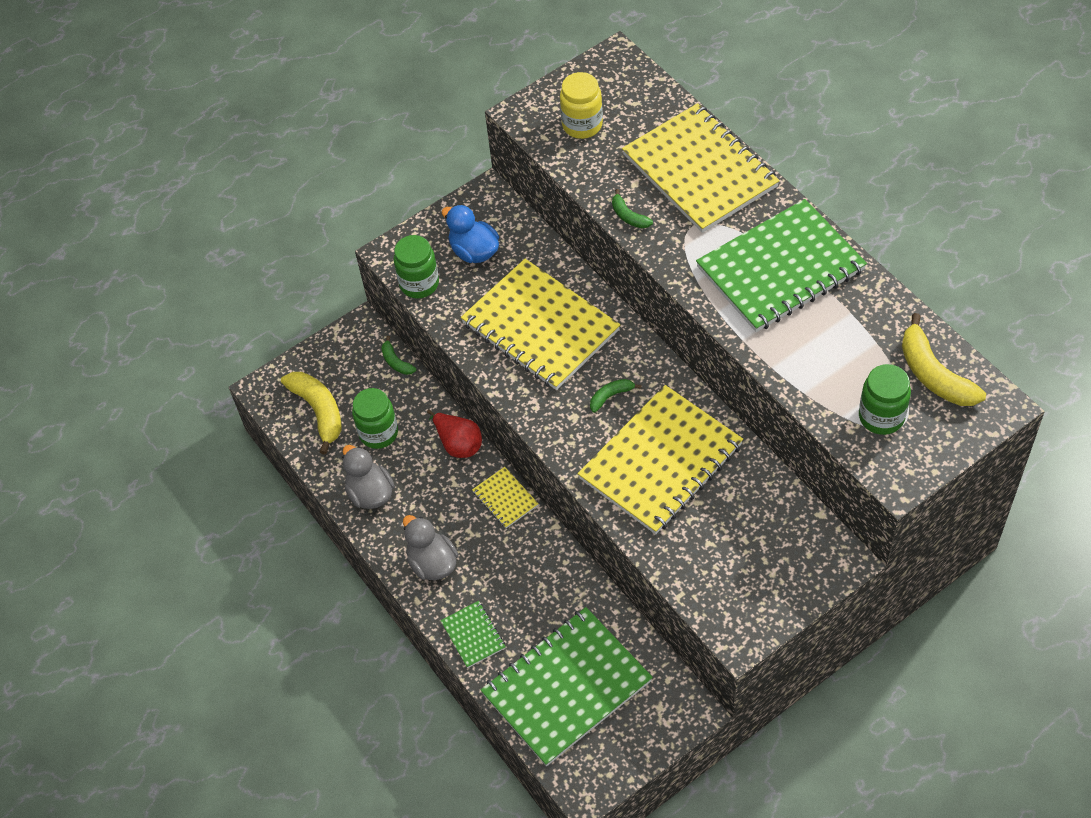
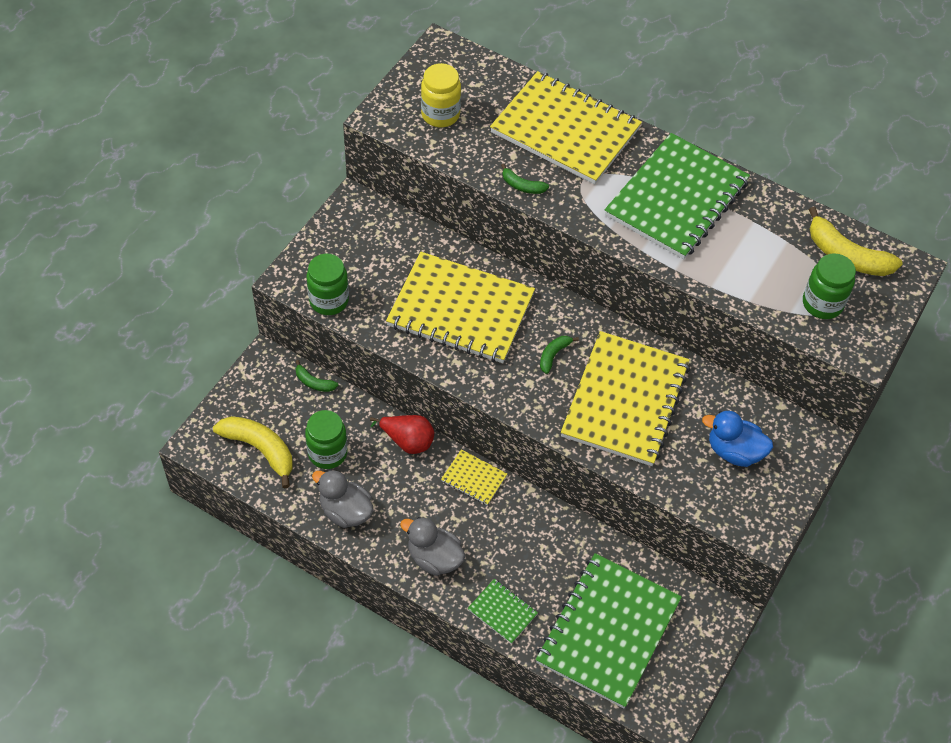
camera: 30 degrees left, 0 degrees up
blue duck [442,205,499,263] -> blue duck moved to [702,411,773,467]

